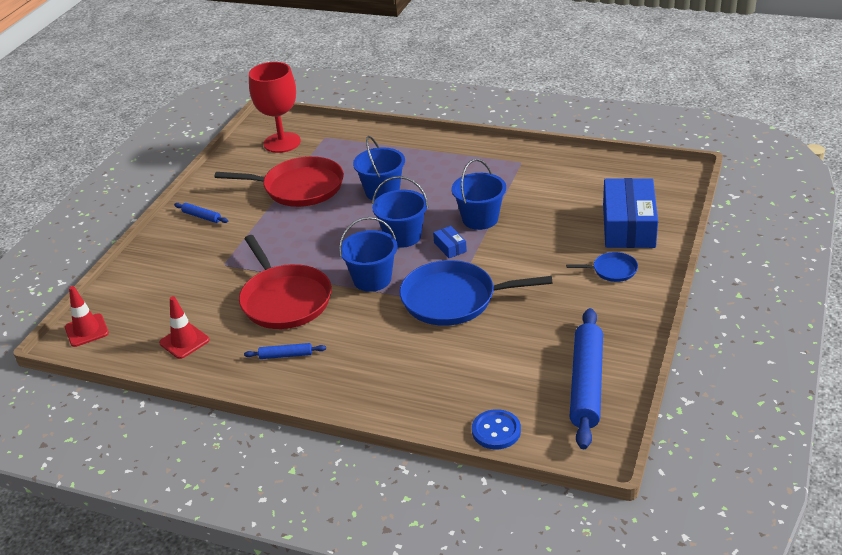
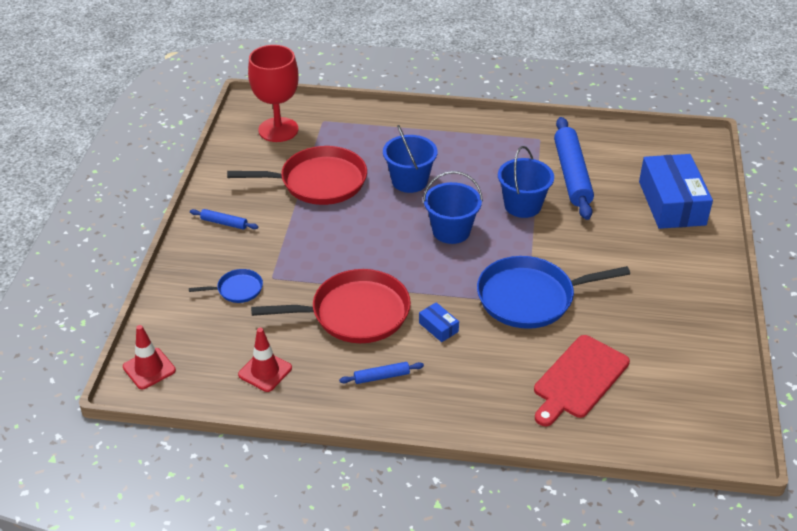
camera: 15 degrees left, 5 degrees up
red pan [239,235,332,329] -> red pan turned 60 degrees counterclockwise [251,269,411,343]
blue bucket [339,217,398,292] -> none
blue box [433,226,467,258] -> blue box moved to [419,302,459,342]
blue button [472,409,521,449] -> none
blue pan [566,252,638,282] -> blue pan moved to [189,269,263,303]
blue rolling pin [570,308,603,449] -> blue rolling pin moved to [554,117,594,220]
none -> red cutting board [534,335,630,426]

